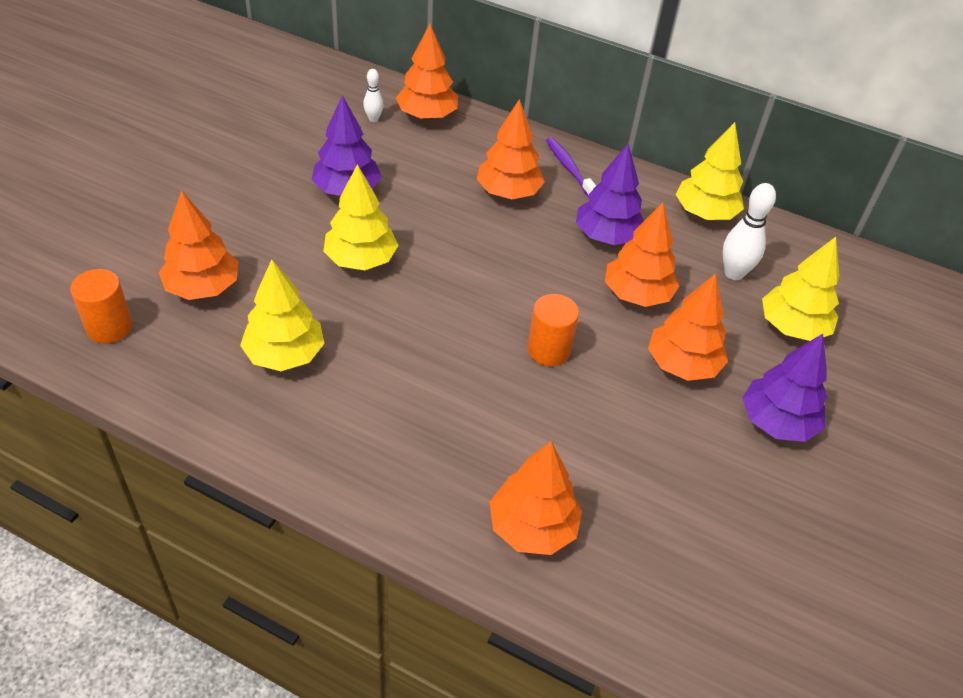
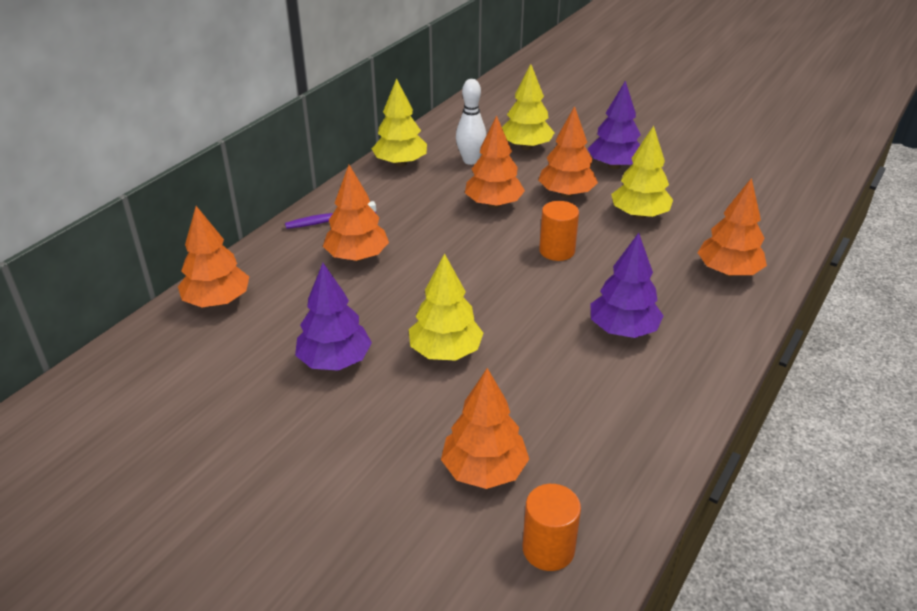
camera: 80 degrees left, 10 degrees down
yellow tree [240,260,325,371] -> yellow tree moved to [611,126,673,219]
white bowling pin [363,69,384,122] -> none
purple tree [576,144,644,245] -> purple tree moved to [590,233,663,338]

